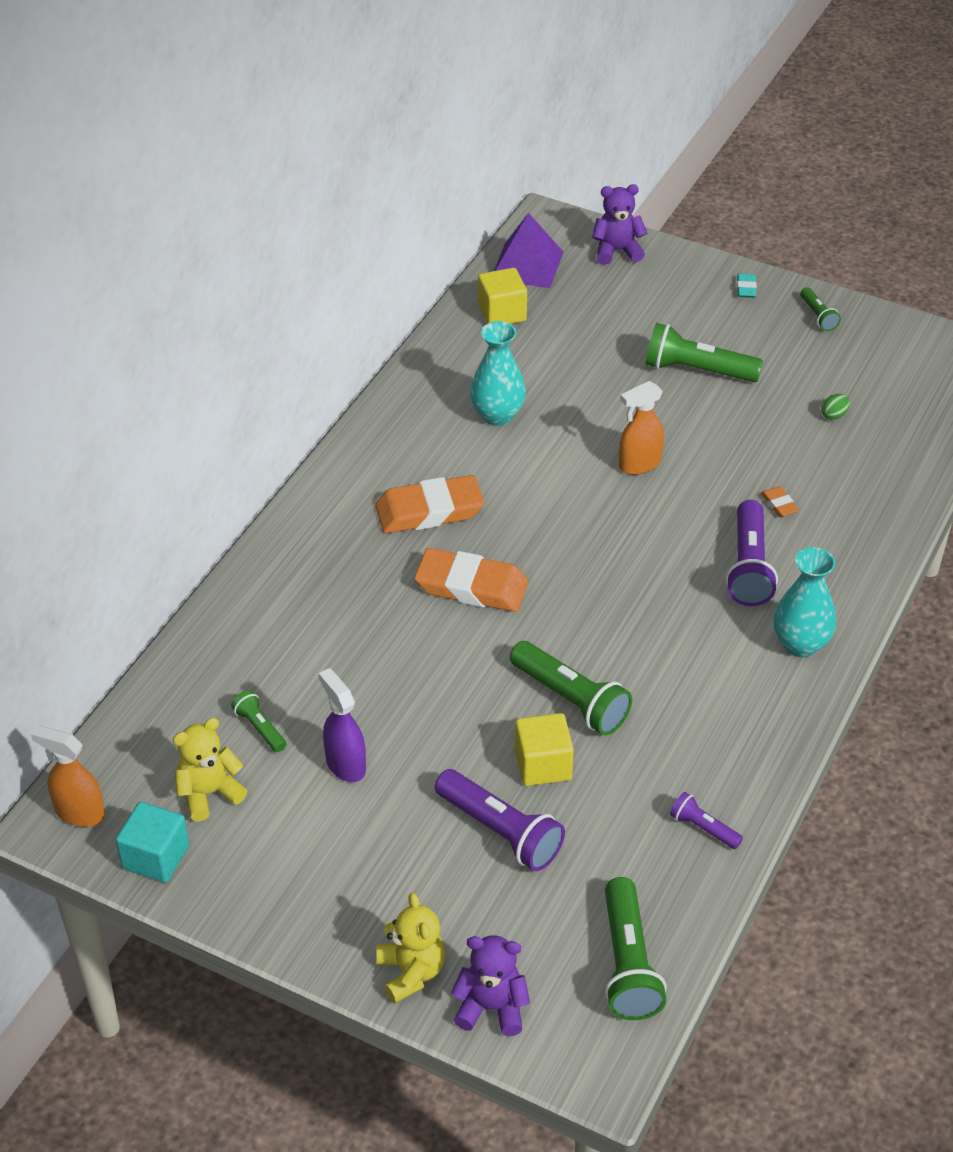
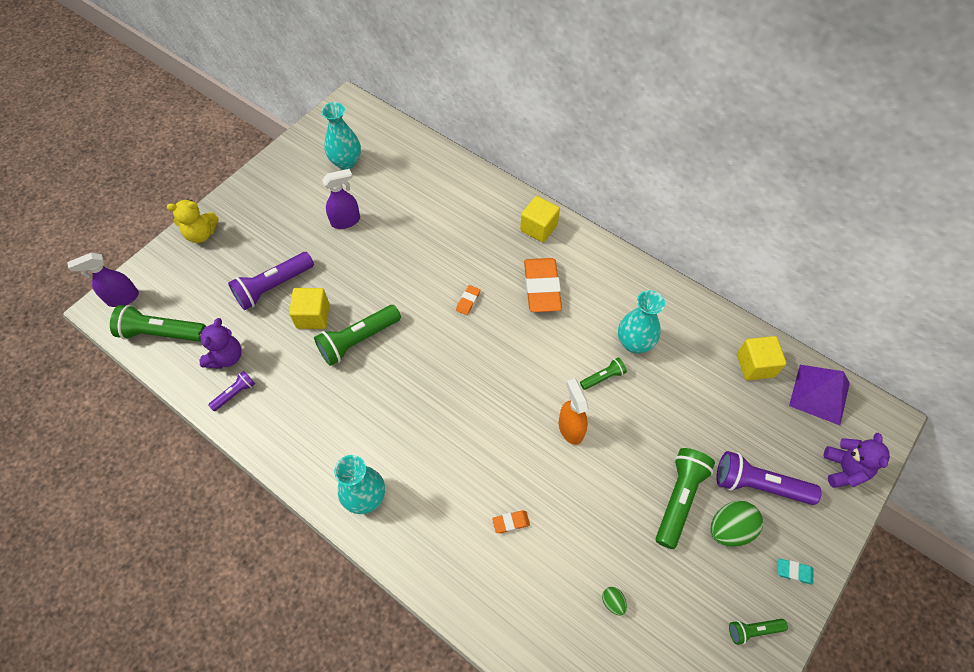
camera: 100 degrees right, 15 degrees up
orange spray bottle [31,725,105,827] -> none
turquoise cube [116,802,189,883] -> none
yellow teddy bear [173,718,247,822] -> turquoise vase [321,102,361,170]
green flashlight [231,690,286,752] -> green flashlight moved to [580,358,627,390]
orange eraser [415,548,528,612] -> orange eraser [456,285,480,315], size x0.43
purple teddy bear [451,935,530,1036] -> purple teddy bear moved to [198,318,242,369]
purple flashlight [726,500,778,606] -> purple flashlight moved to [716,451,822,505]
none -> purple spray bottle [67,253,139,307]
none -> yellow cube [520,196,560,242]
none -> green egg [710,501,763,547]

